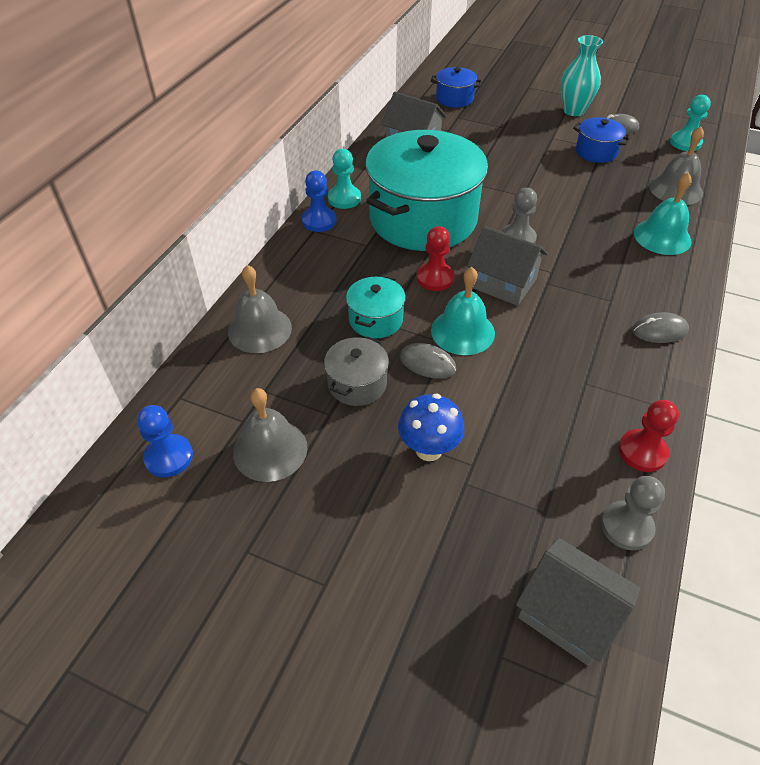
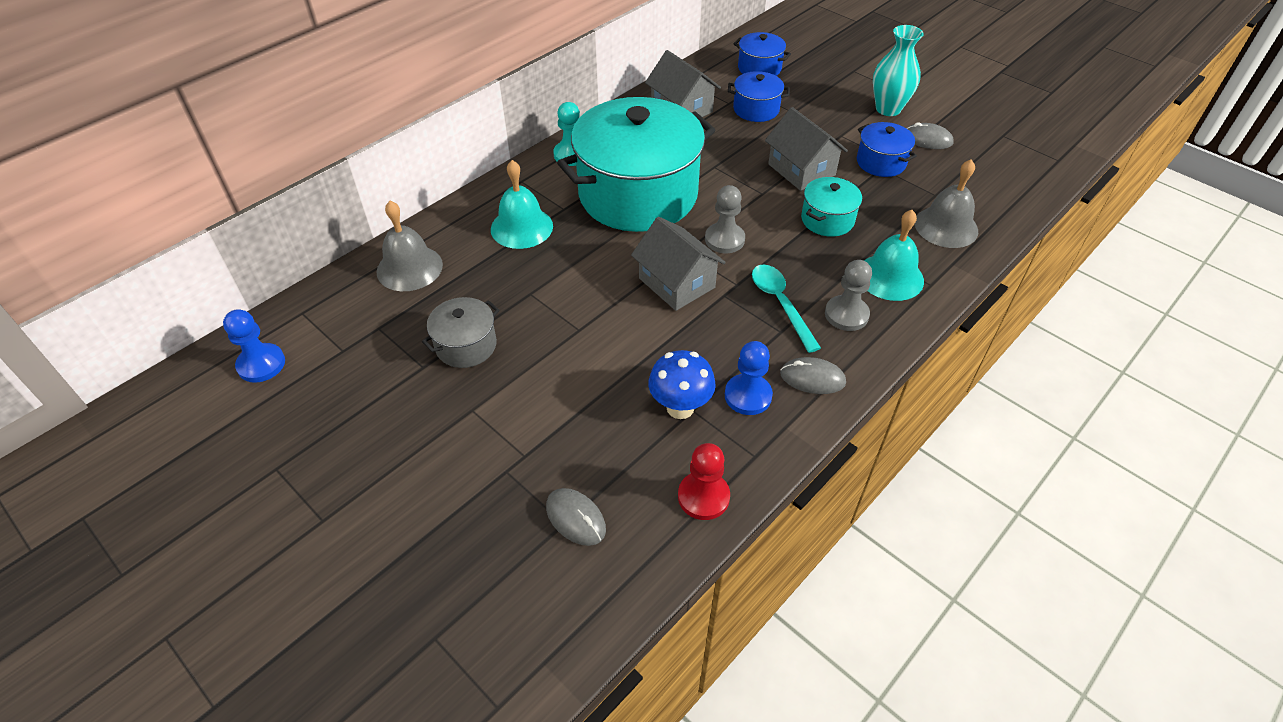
camera: 20 degrees right, 0 degrees up
grey bell [233,388,308,482] -> none
blue pawn [302,171,336,232] -> blue pawn moved to [725,341,773,415]
turquoise pot [346,276,405,338] -> turquoise pot moved to [801,177,862,237]
blue mushroom [398,394,464,461] -> blue mushroom moved to [648,350,716,419]
grey mouse [400,343,456,379] -> grey mouse moved to [546,488,606,546]
red pawn [416,226,454,291] -> none
turquoise bell [431,267,495,355] -> turquoise bell moved to [491,160,553,249]
grey house [516,538,640,666] -> grey house moved to [765,107,848,191]
grey pawn [601,476,665,550] -> grey pawn moved to [825,260,872,331]
turquoise pawn [670,95,711,151] -> none
none -> blue pot [728,71,790,122]
none -> turquoise spoon [752,265,821,353]

